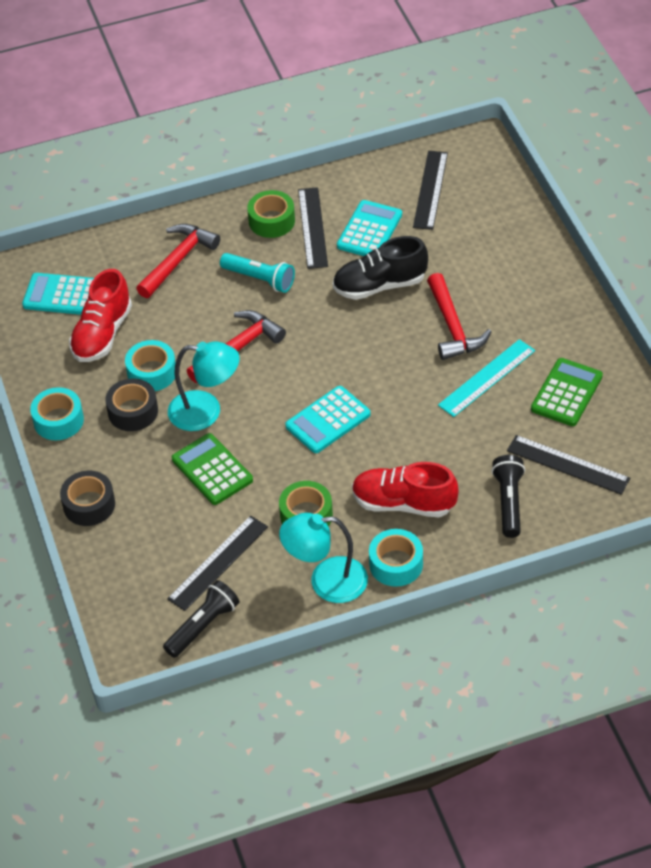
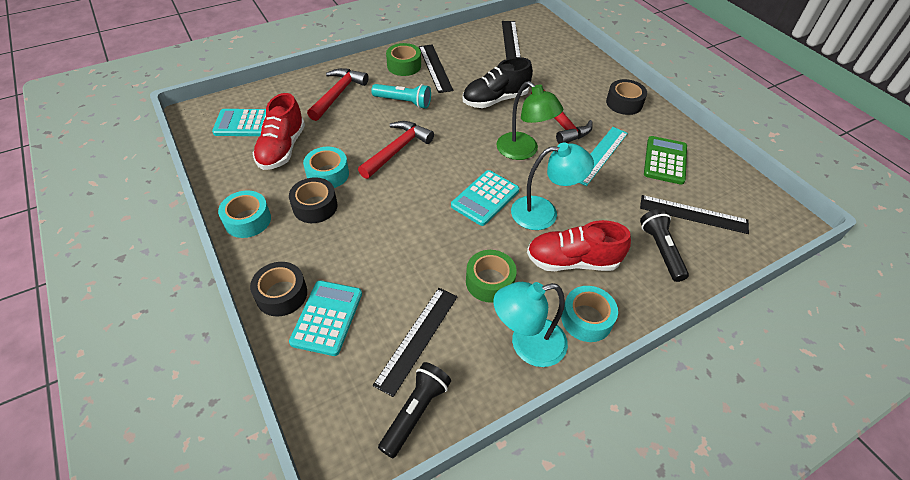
camera: 15 degrees left, 0 degrees up
turquoise lamp [168,341,239,431] -> turquoise lamp moved to [511,142,594,230]
green calculator [172,433,253,505] -> none
turquoise calculator [337,200,402,256] -> turquoise calculator moved to [289,281,362,356]
none -> green lamp [496,81,563,160]
none -> black tape [606,79,647,115]

